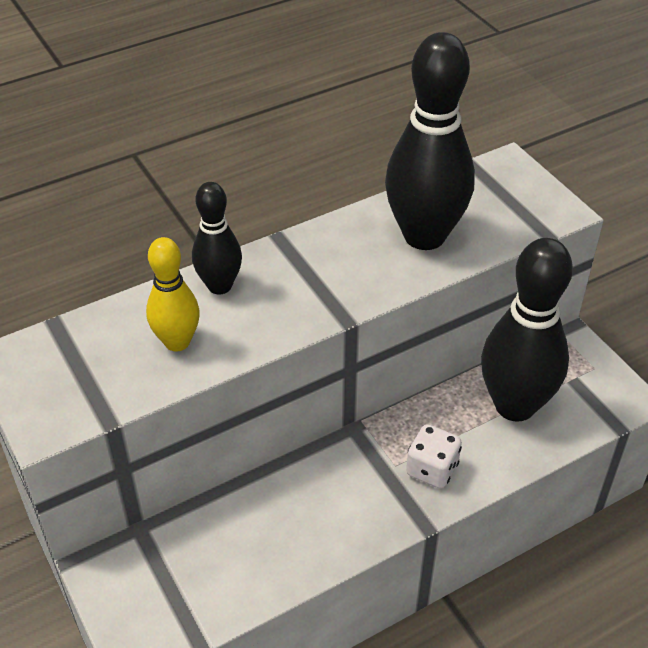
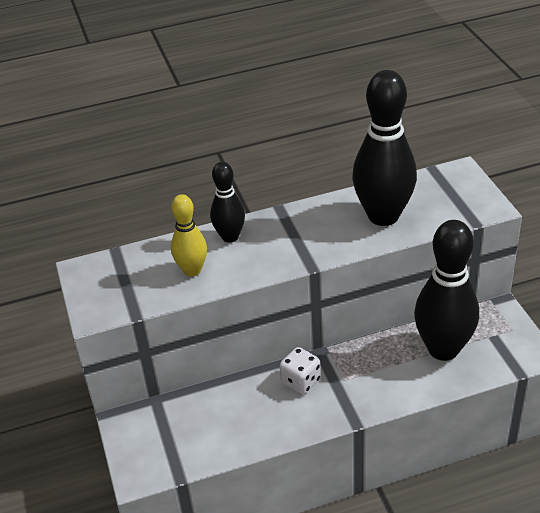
camera: 15 degrees right, 5 degrees down
white dice [406,424,462,488] -> white dice moved to [280,347,321,394]

